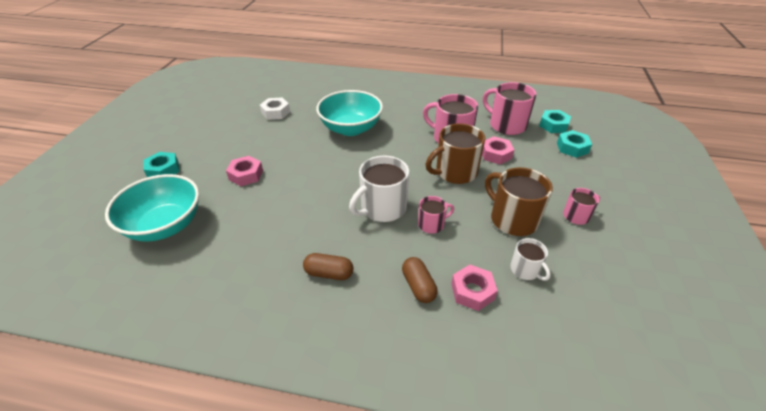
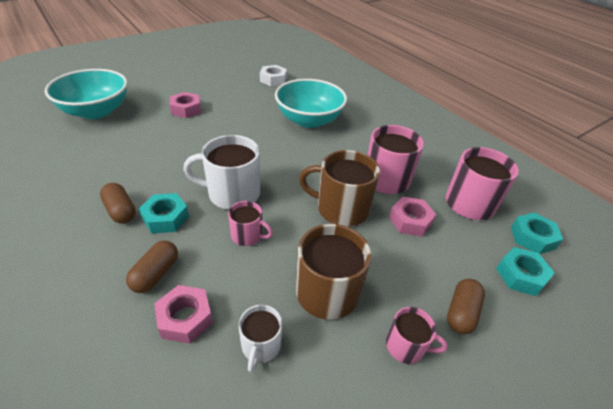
camera: 40 degrees right, 0 degrees up
turquoise nut [143,152,180,177] -> turquoise nut moved to [139,193,189,233]
none -> brown capsule [447,279,485,334]

